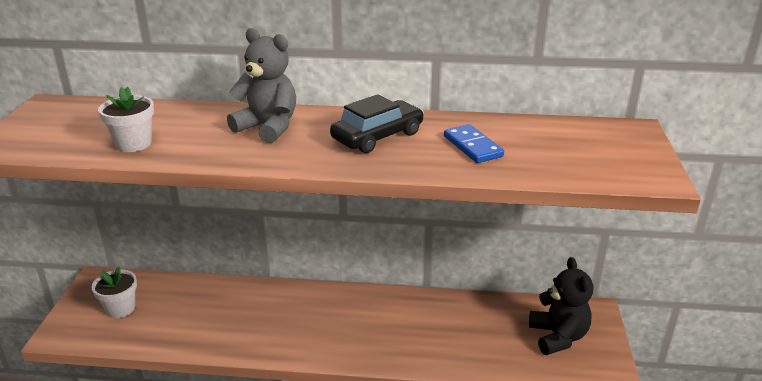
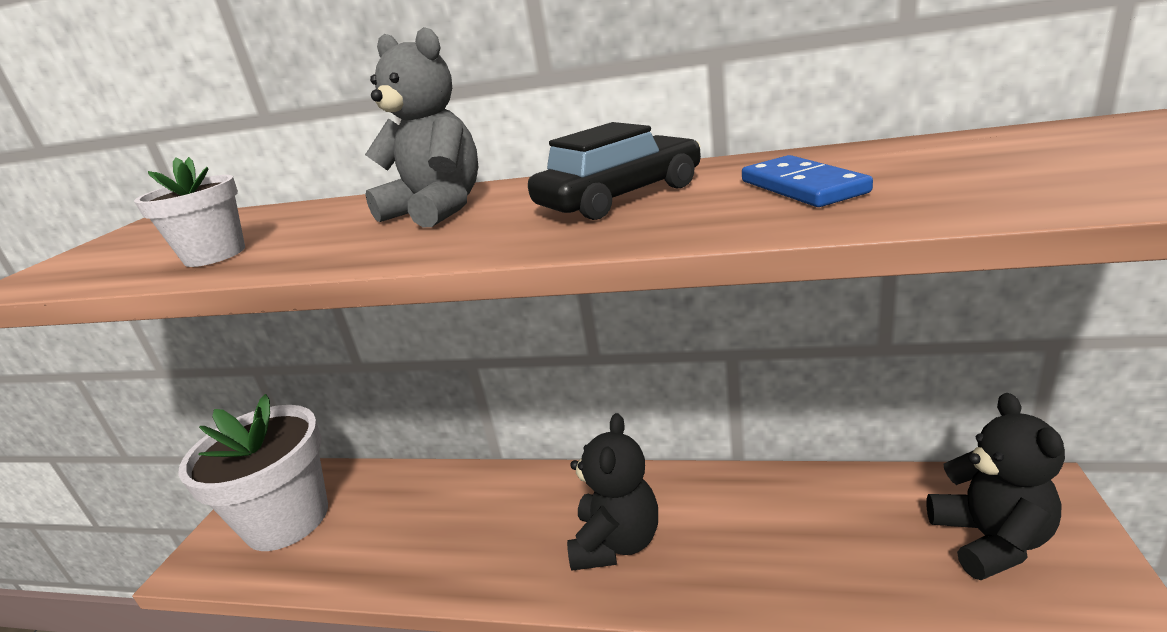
camera: 10 degrees right, 5 degrees down
white flower pot [92,267,137,318] -> white flower pot [179,394,328,551], size x1.99
none -> black teddy bear [567,413,658,571]

